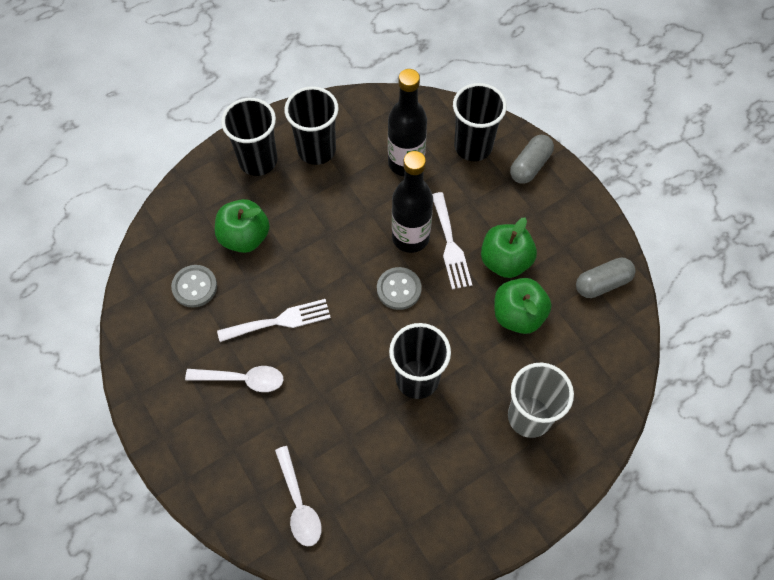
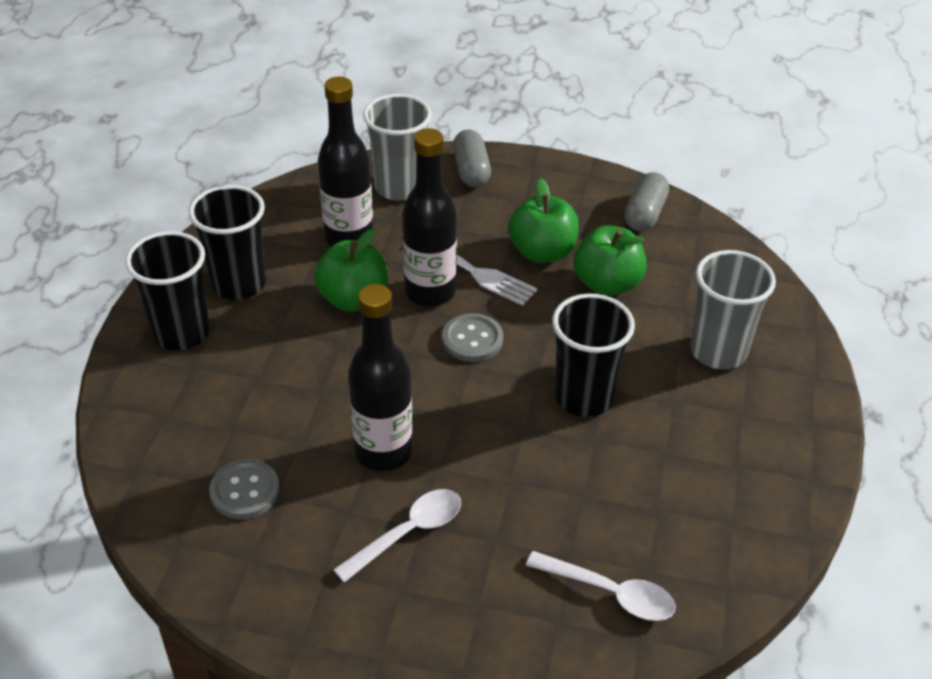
camera: 45 degrees left, 20 degrees down
green apple [215,199,270,253] -> green apple moved to [314,229,388,312]
white fork [217,299,331,342] -> black bottle [348,284,413,471]
black cup [453,83,507,161] -> grey cup [363,94,431,201]

